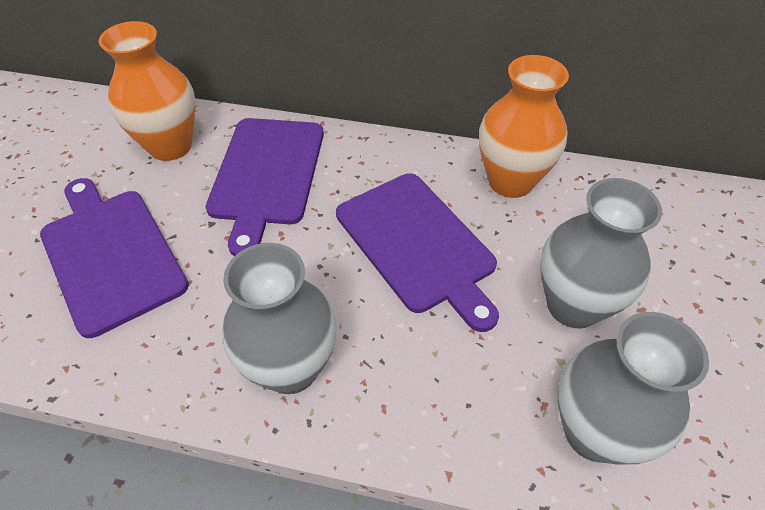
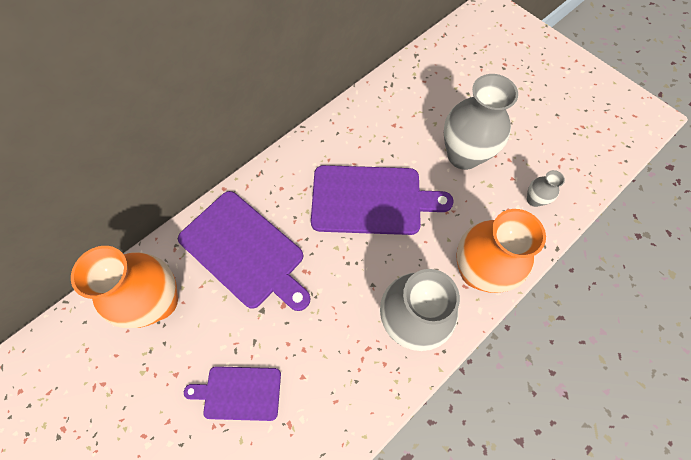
camera: 55 degrees left, 15 degrees up
purple cutting board [40,178,189,338] -> purple cutting board [184,366,281,421], size x0.57
orange vase [479,55,569,198] -> orange vase moved to [456,209,546,293]
grey vase [558,312,709,464] -> grey vase [527,170,565,207], size x0.45

